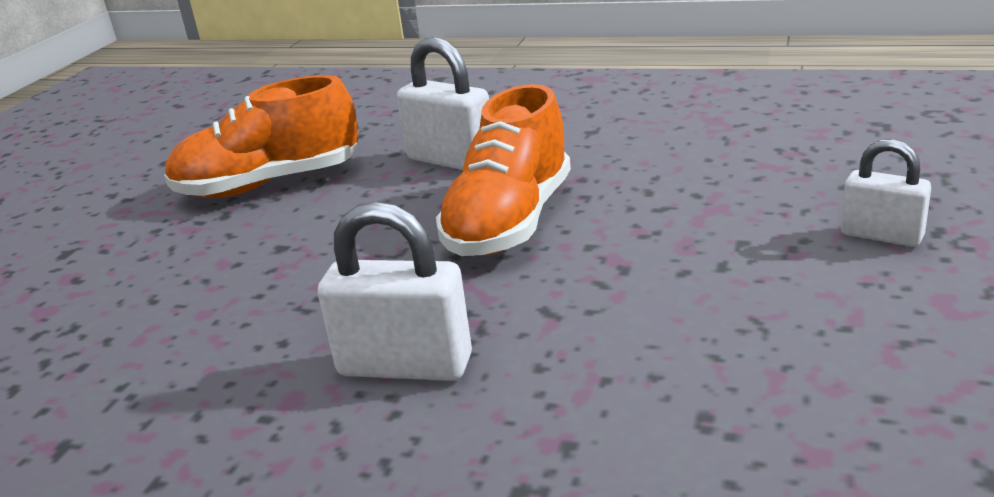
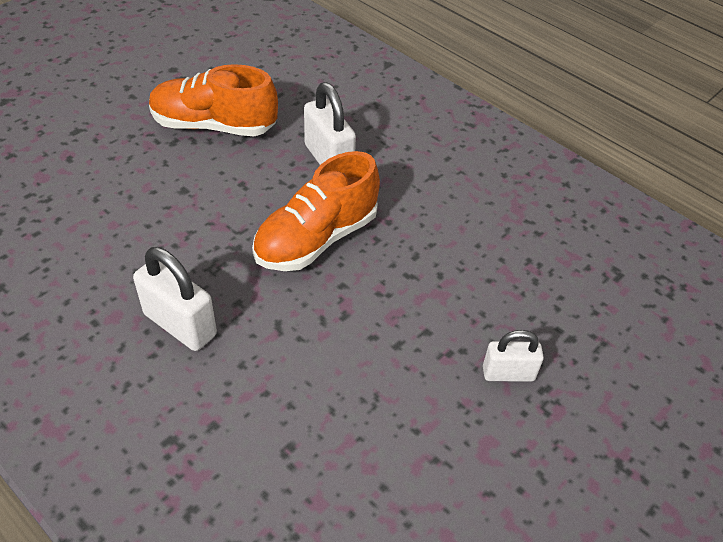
camera: 20 degrees right, 20 degrees up
white padlock [841,139,931,247] -> white padlock turned 60 degrees counterclockwise [483,330,544,382]

